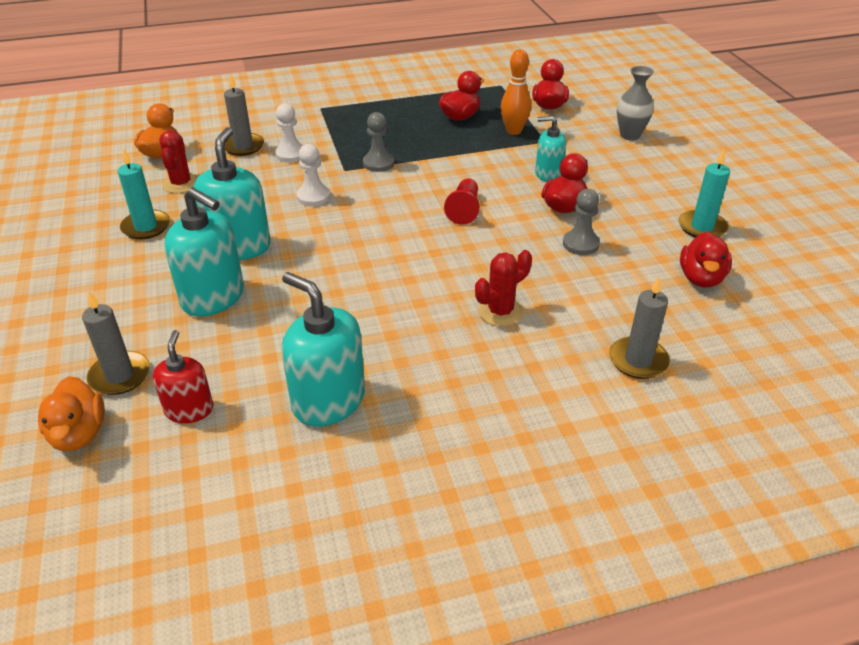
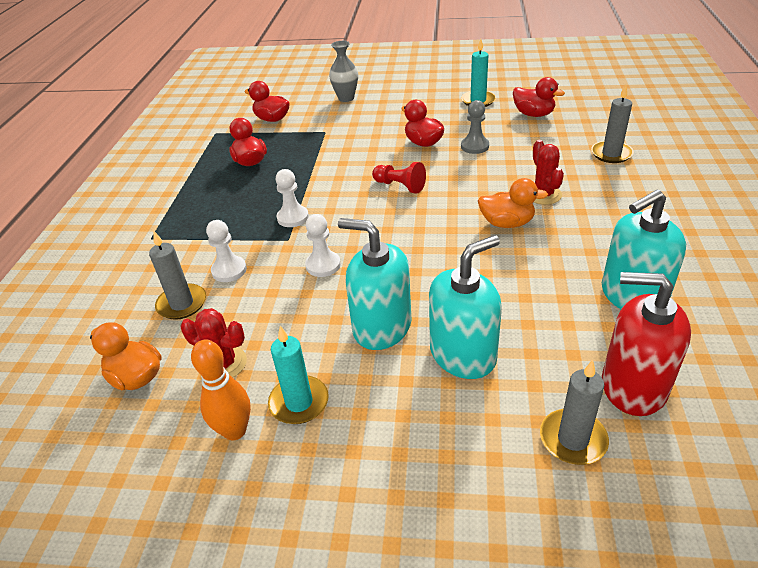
camera: 65 degrees left, 0 degrees up
orange duck [38,376,105,451] -> orange duck moved to [478,178,548,228]
red soap dispenser [153,330,213,423] -> red soap dispenser [602,272,691,416], size x1.67
grey pawn [363,112,395,172] -> white pawn [276,169,309,227]
orange bowling pin [501,49,531,135] -> orange bowling pin moved to [191,339,251,440]
turquoise soap dispenser [535,116,566,182] -> none

